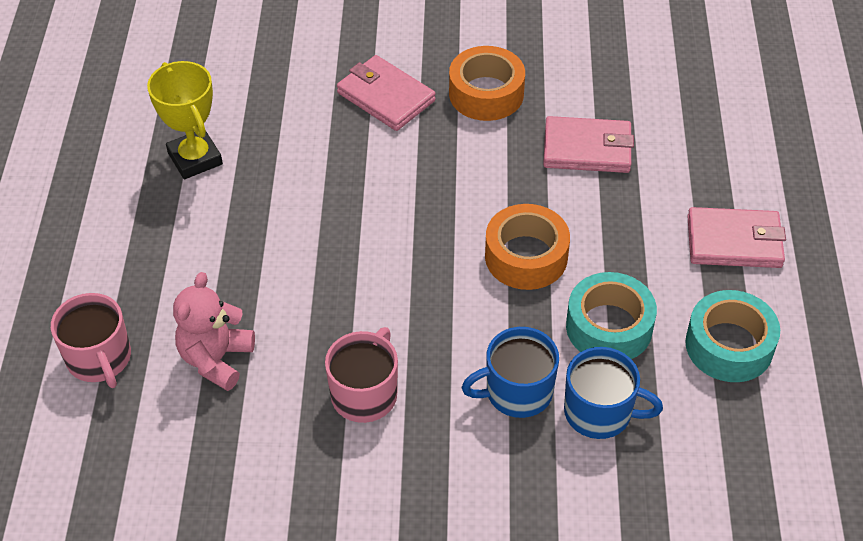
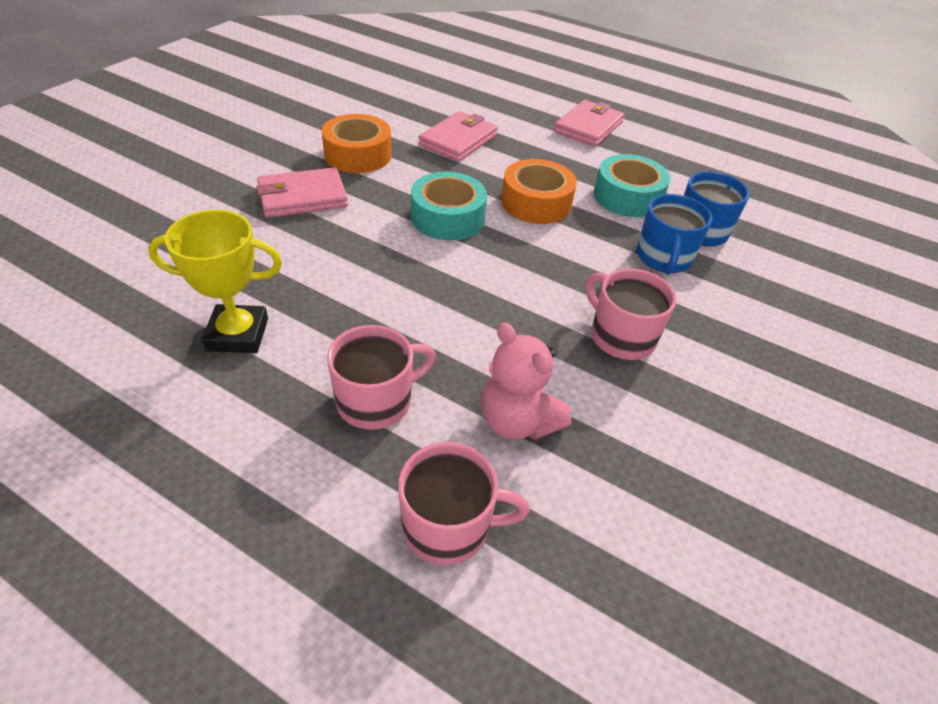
camera: 65 degrees left, 5 degrees down
turquoise tape [685,290,780,382] -> turquoise tape moved to [411,172,487,240]
none -> pink mug [327,325,436,430]

